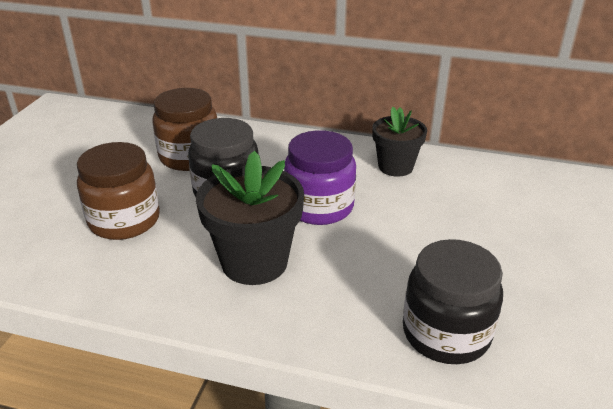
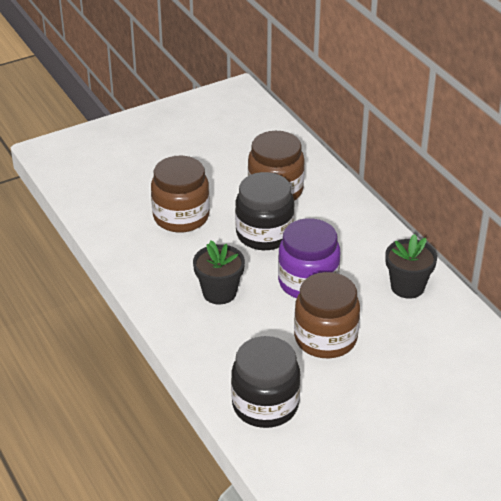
camera: 45 degrees right, 5 degrees up
black flower pot [196,151,304,285] -> black flower pot [193,240,245,304], size x0.65
none -> brown jar [294,272,360,359]

